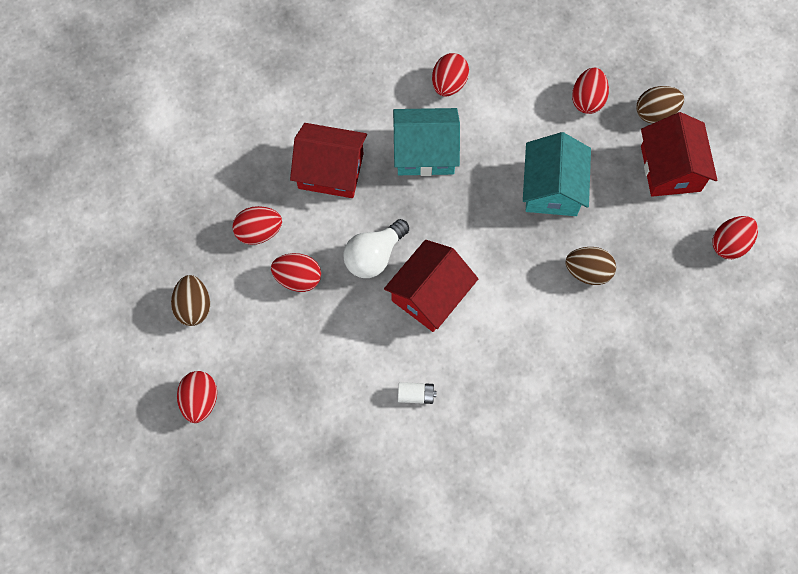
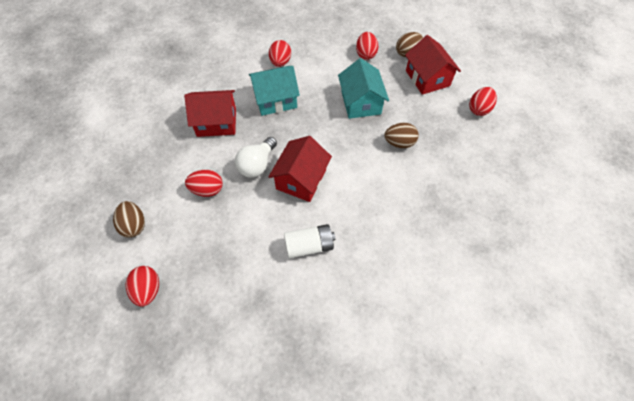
camera: 15 degrees left, 10 degrees down
red egg [232,206,282,245] -> none
white battery [398,382,436,404] -> white battery [284,224,335,258], size x1.73

